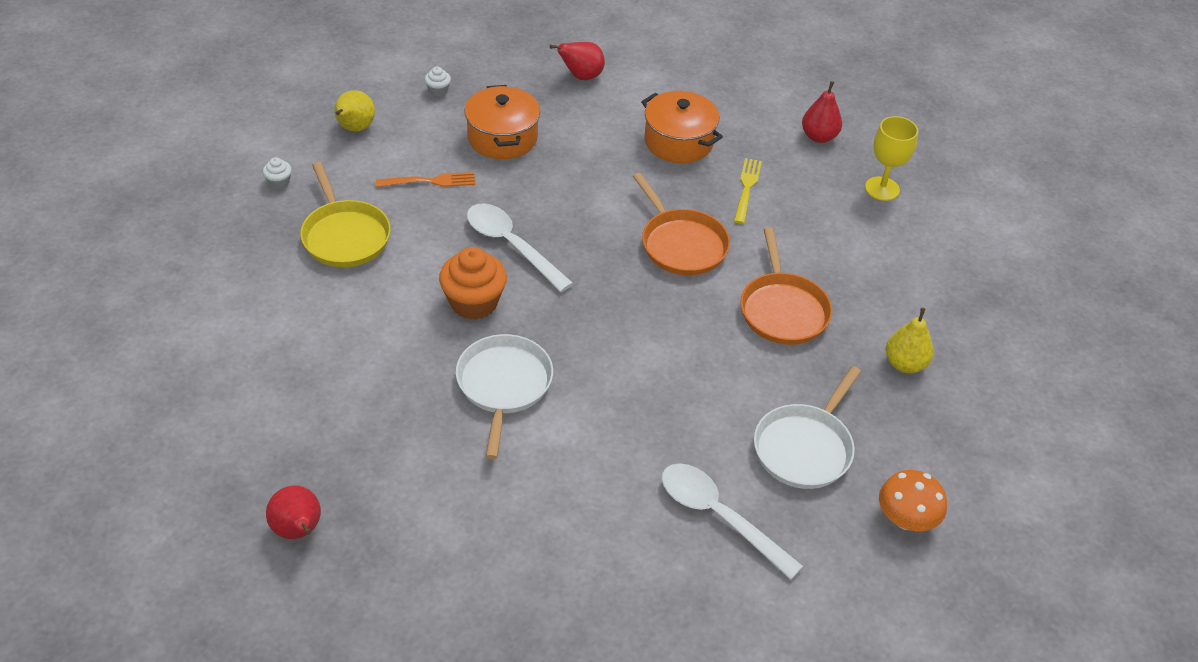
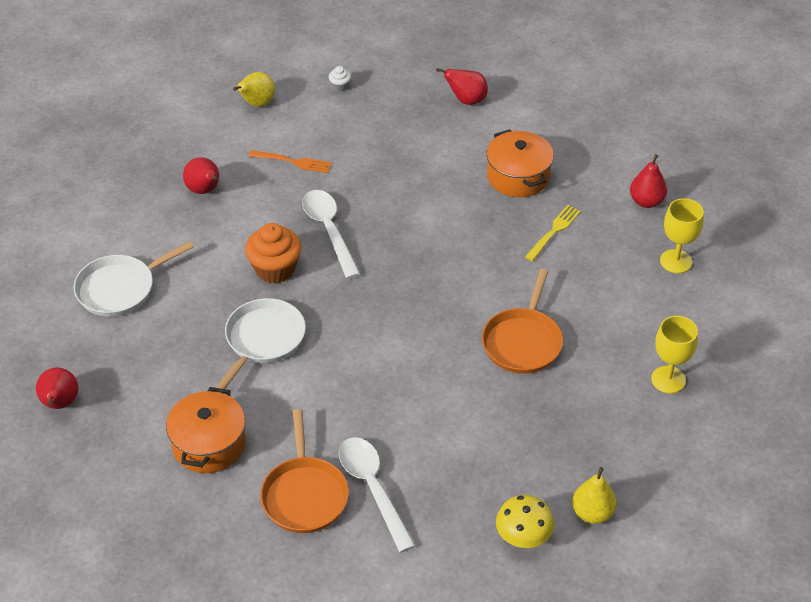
camera: 25 degrees right, 0 degrees up
white cupcake [263,157,292,189] -> none
yellow pan [300,162,391,267] -> red pear [183,157,219,194]
orange pot [465,85,540,159] -> orange pot moved to [166,387,246,473]
orange pan [632,173,730,276] -> orange pan moved to [260,409,349,533]
white pan [754,366,861,489] -> white pan moved to [74,241,194,317]
orange mushroom [879,470,947,531] -> yellow mushroom [496,495,554,548]
yellow pear [886,308,934,373] -> yellow pear moved to [572,467,617,524]
none -> yellow goblet [651,316,698,393]

